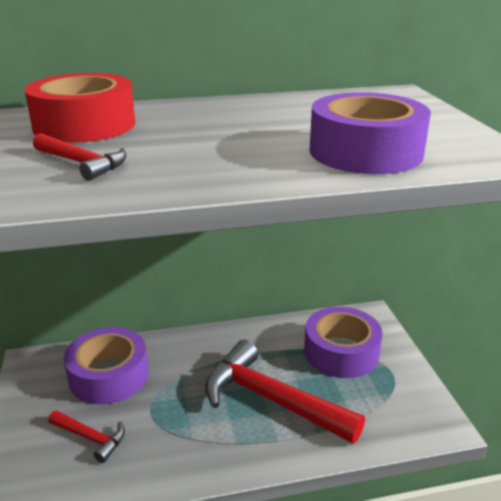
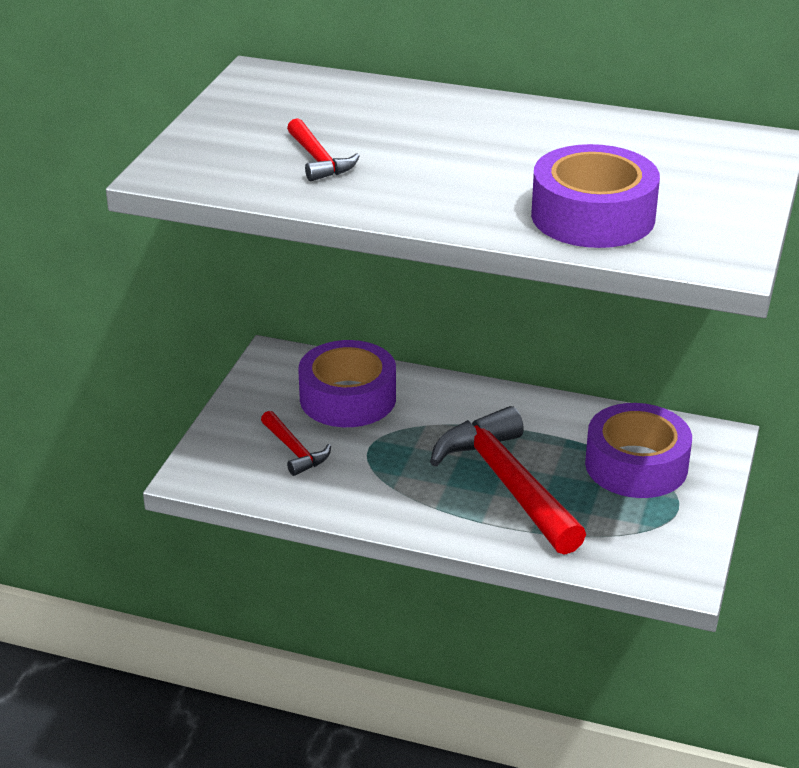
camera: 30 degrees right, 5 degrees up
red tape [25,73,135,143] -> none

